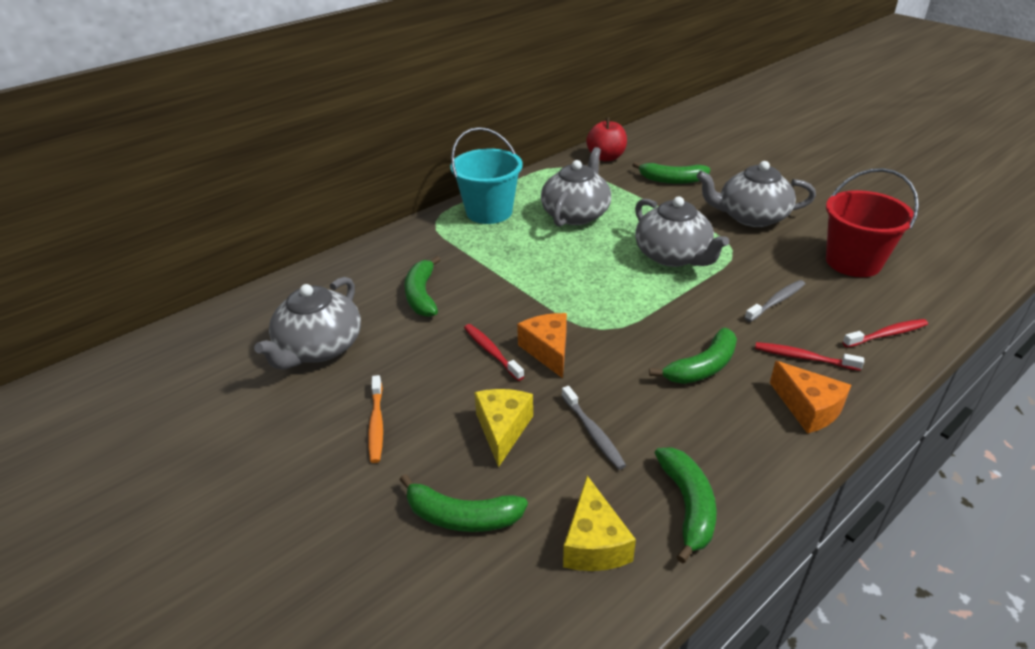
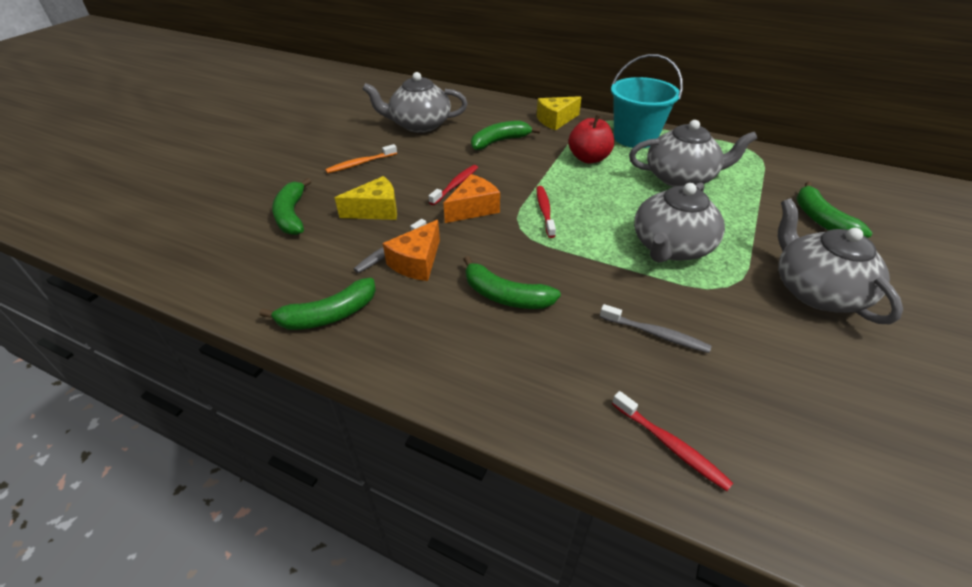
camera: 65 degrees right, 5 degrees up
yellow cheese [563,476,636,571] -> yellow cheese moved to [537,96,582,130]
red apple [586,118,627,161] -> red apple moved to [568,115,614,164]
red toothbrush [755,342,864,371] -> red toothbrush moved to [537,186,556,238]
orange cheese [770,361,851,434] -> orange cheese moved to [383,220,440,281]
red bucket [826,168,919,277] -> none

